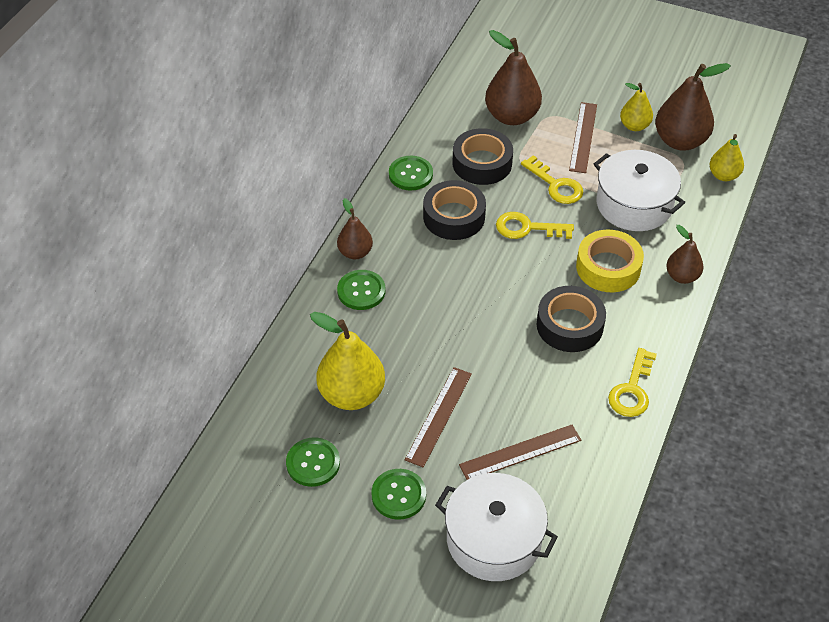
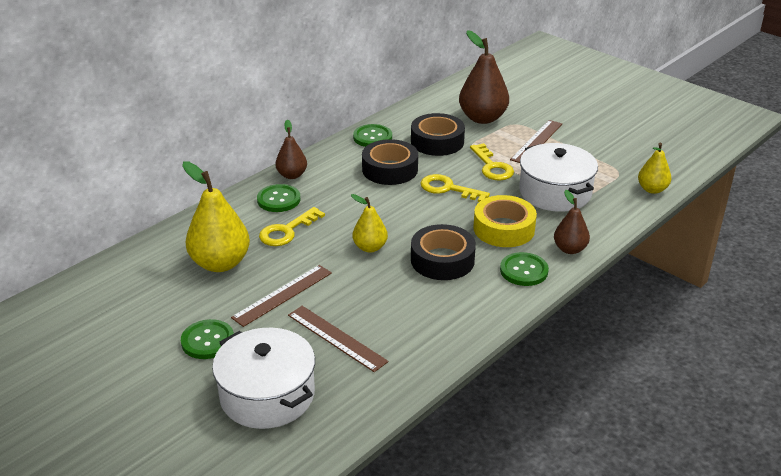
camera: 20 degrees right, 15 degrees down
green button [286,437,340,487] -> green button moved to [500,252,549,286]
brown ruler [459,425,581,480] -> brown ruler turned 45 degrees clockwise [288,306,388,372]
yellow key [608,348,657,417] -> yellow key moved to [259,207,325,246]
yellow pear [620,83,653,131] -> yellow pear moved to [351,194,388,253]
brown pear [655,63,731,151] -> none

